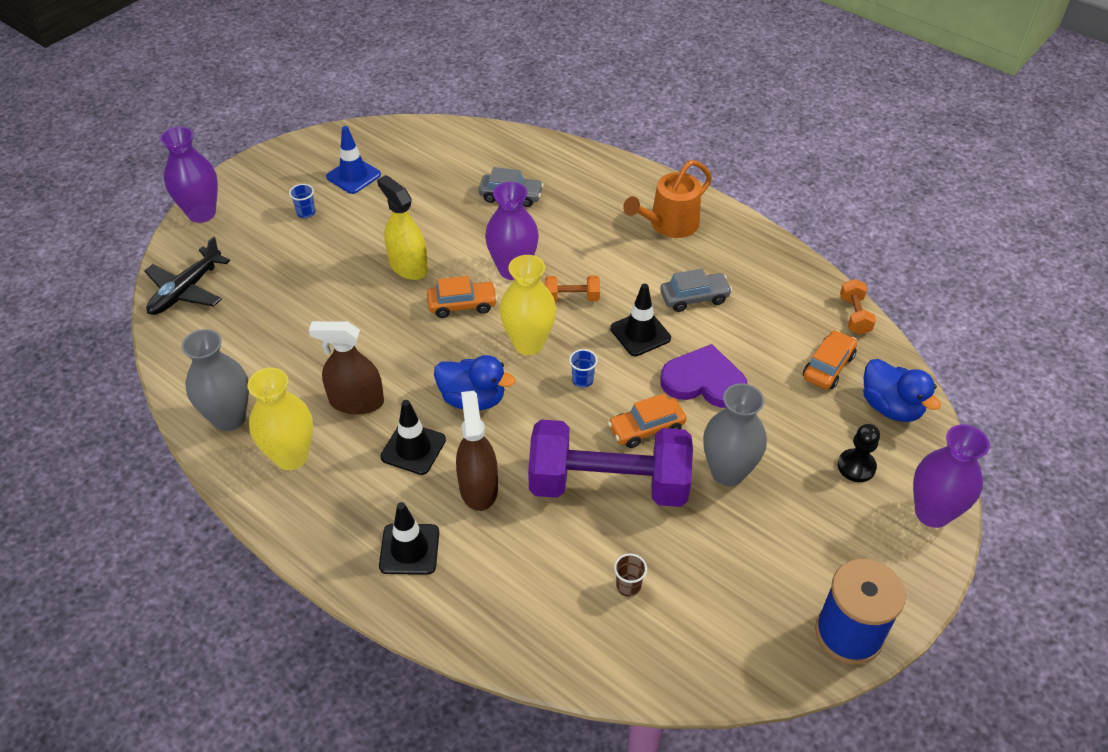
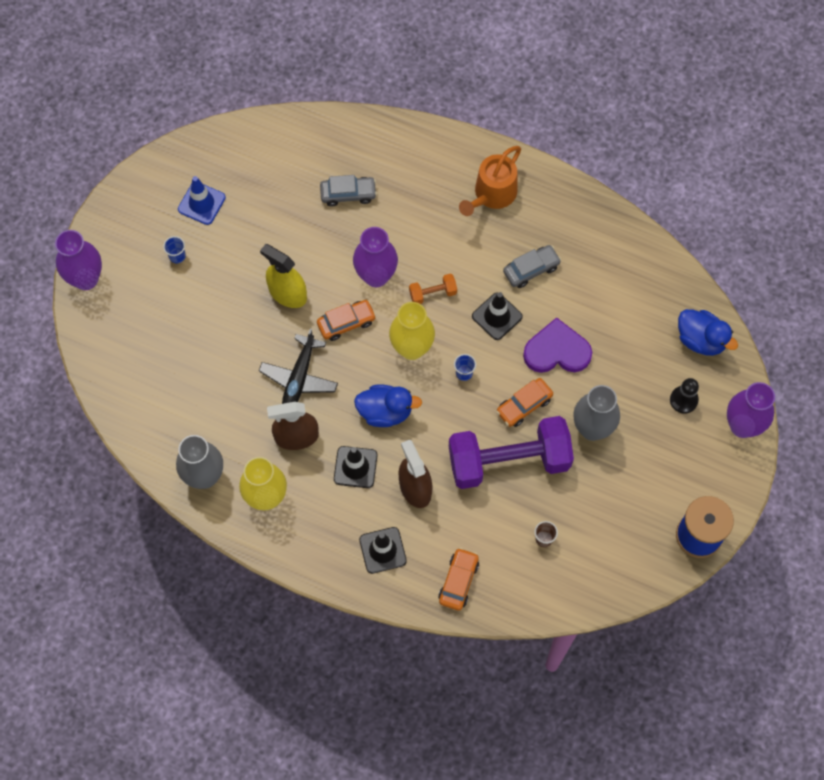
camera: 15 degrees left, 20 degrees up
black plane [144,236,230,315] -> black plane moved to [259,329,338,404]
orange car [803,330,857,389] -> orange car moved to [438,548,479,610]
orange dumbbell [840,279,876,335] -> none

